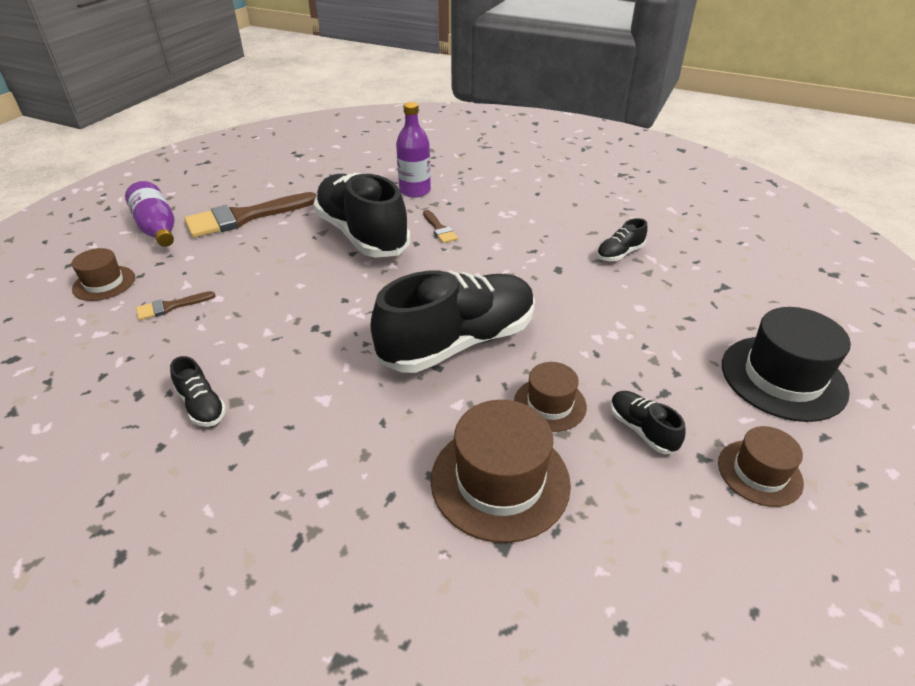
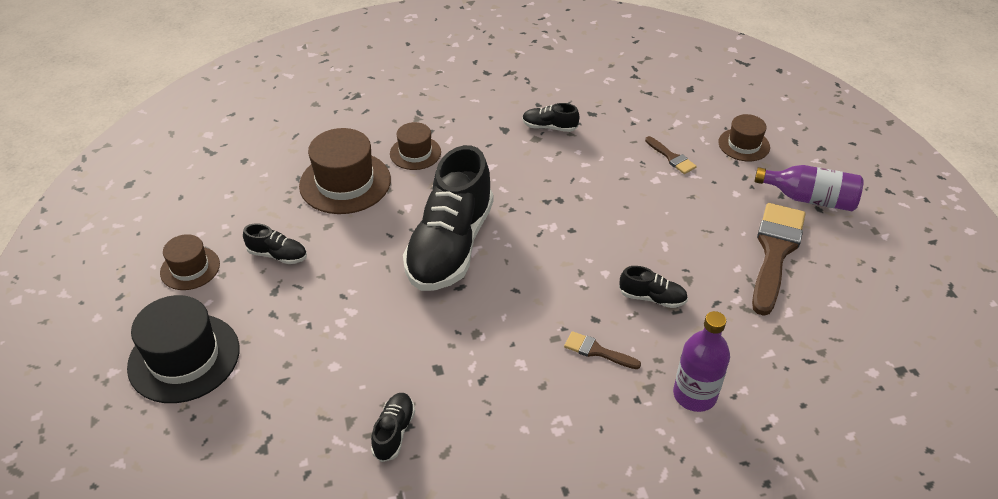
camera: 140 degrees right, 5 degrees up
brown brush [136,291,215,320] -> brown brush turned 120 degrees clockwise [645,136,697,174]
black shoe [314,173,411,258] -> black shoe [619,266,688,308], size x0.42
brown hat [514,362,587,432] -> brown hat moved to [390,122,441,170]

